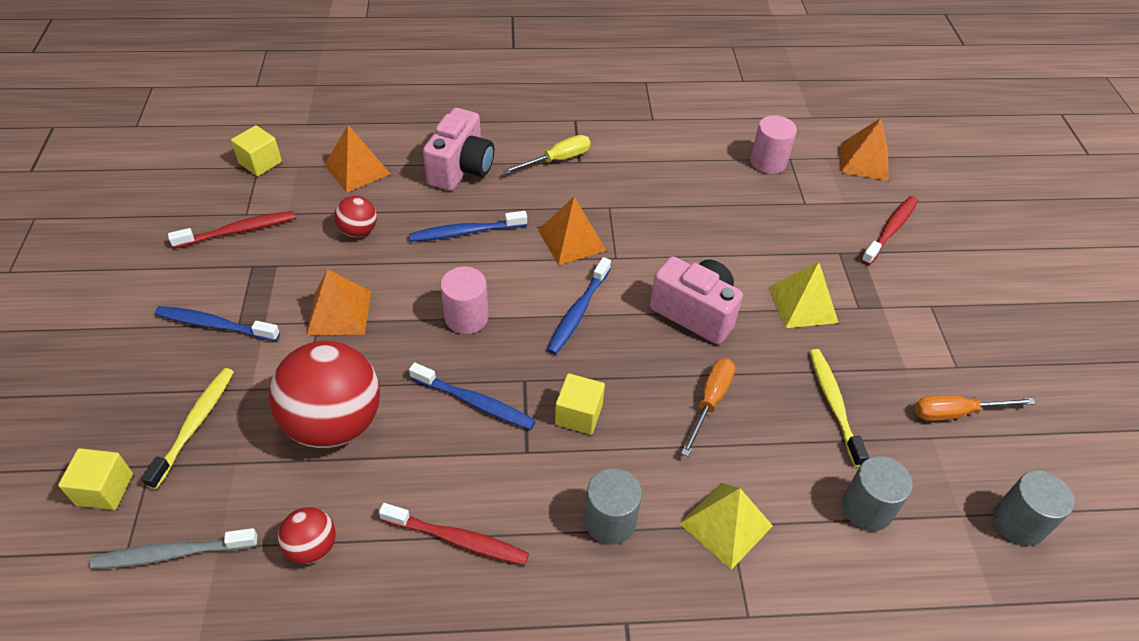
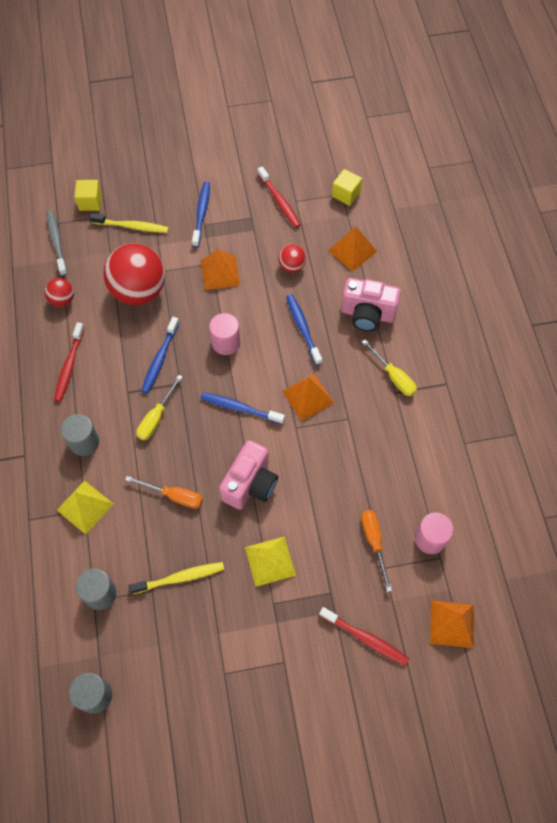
camera: 85 degrees right, 15 degrees up
yellow cube [555,373,605,435] -> yellow screwdriver [137,375,183,441]
orange screwdriver [915,395,1036,421] -> orange screwdriver moved to [361,510,392,592]

